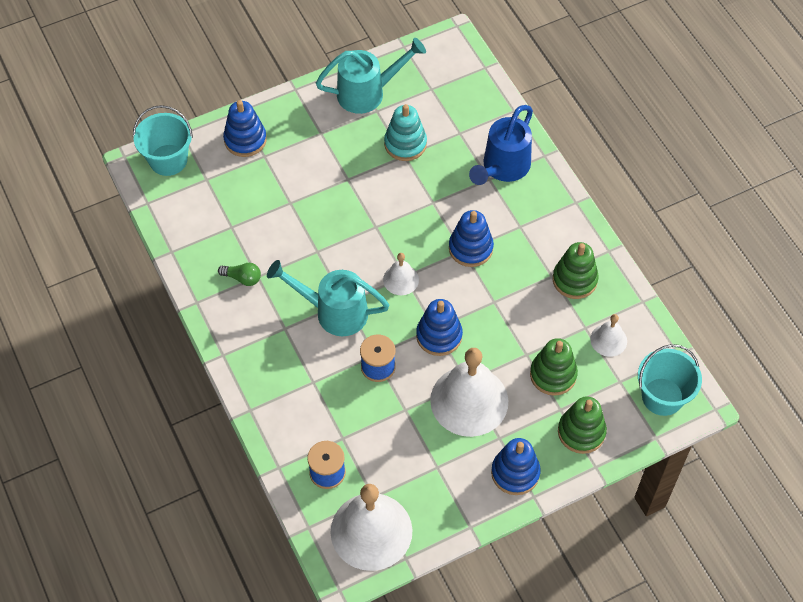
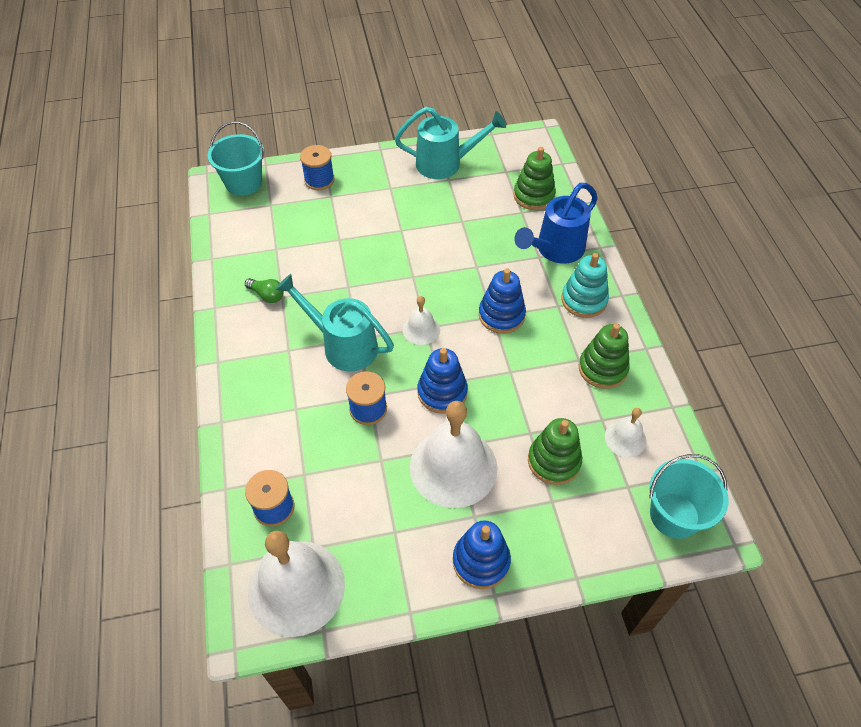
camera: 15 degrees right, 5 degrees down
blue stacking toy [223,100,267,157] -> blue spool [300,145,335,190]
turquoise stacking toy [384,104,427,161] -> turquoise stacking toy moved to [561,253,609,318]
green stacking toy [558,396,607,454] -> green stacking toy moved to [514,147,556,210]

